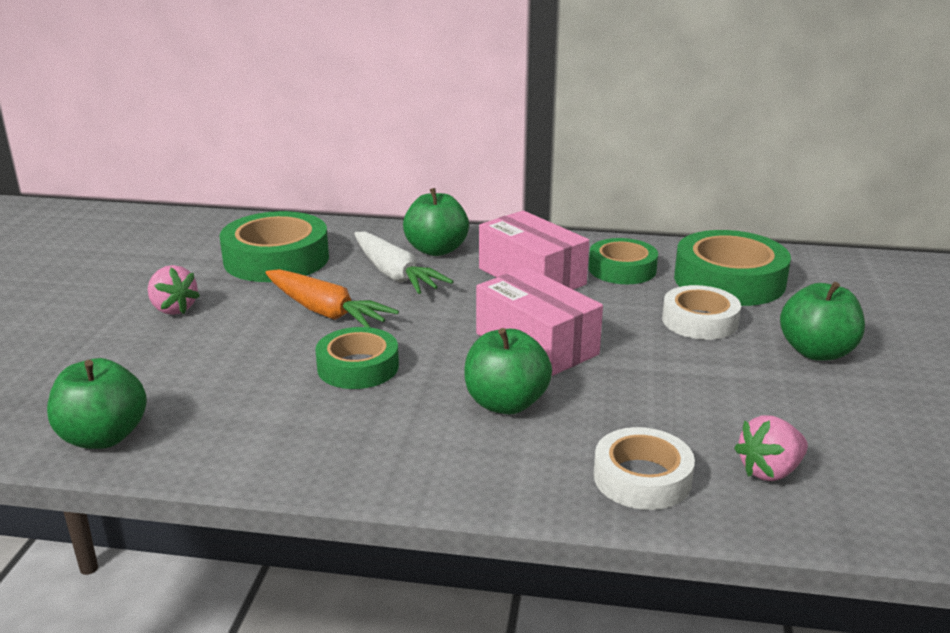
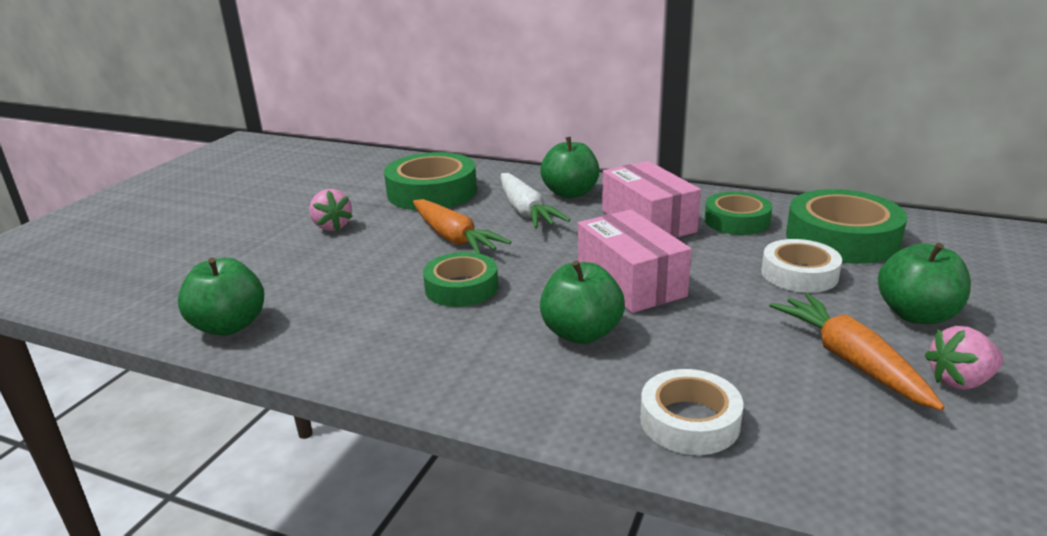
camera: 15 degrees right, 0 degrees up
pink strawberry [734,415,808,481] -> pink strawberry moved to [924,326,1003,390]
none -> orange carrot [769,293,945,411]

